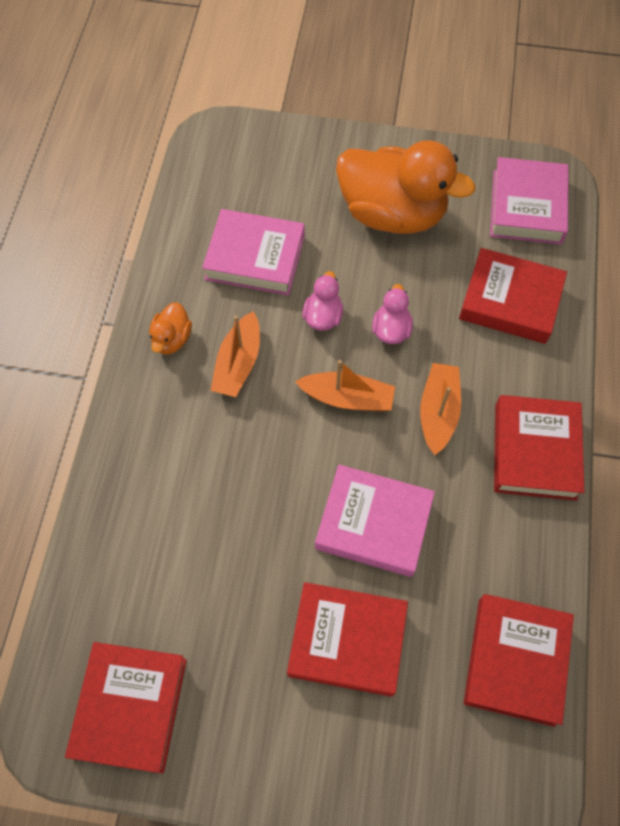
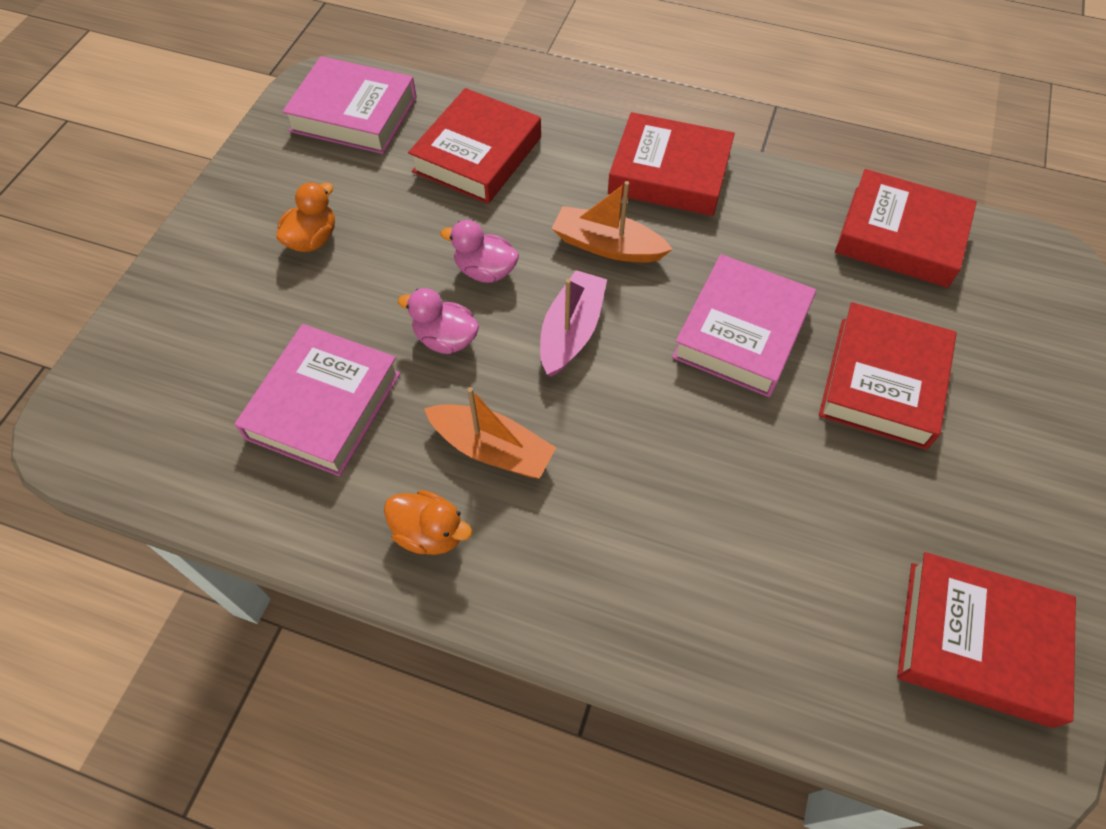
camera: 80 degrees left, 5 degrees down
orange boat [295,360,395,411] -> pink boat [540,270,607,377]
orange duck [336,140,475,234] -> orange duck [276,182,335,252], size x0.43

